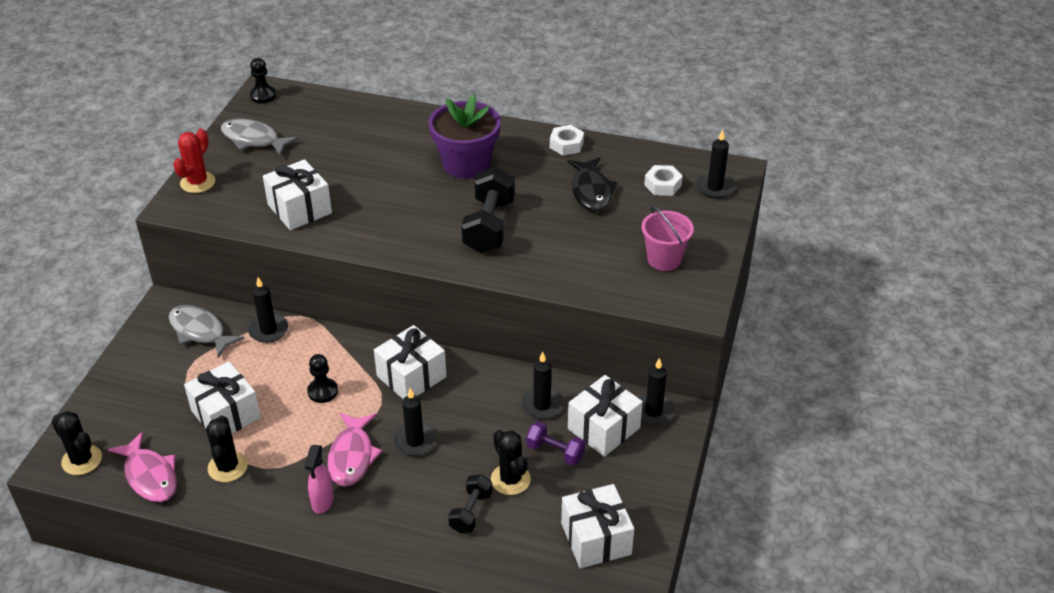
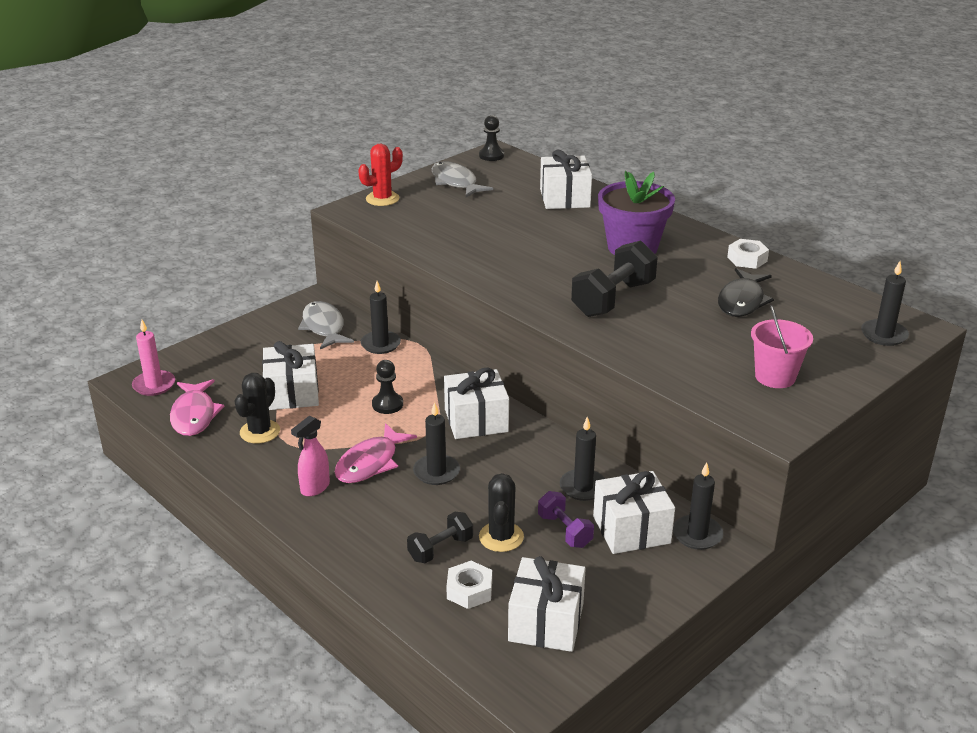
camera: 30 degrees right, 10 degrees down
black cactus [51,411,102,475] -> pink candle [132,320,175,396]
white gift [263,159,332,230] -> white gift moved to [540,150,592,209]
white nut [644,165,683,196] -> white nut moved to [446,561,492,609]

